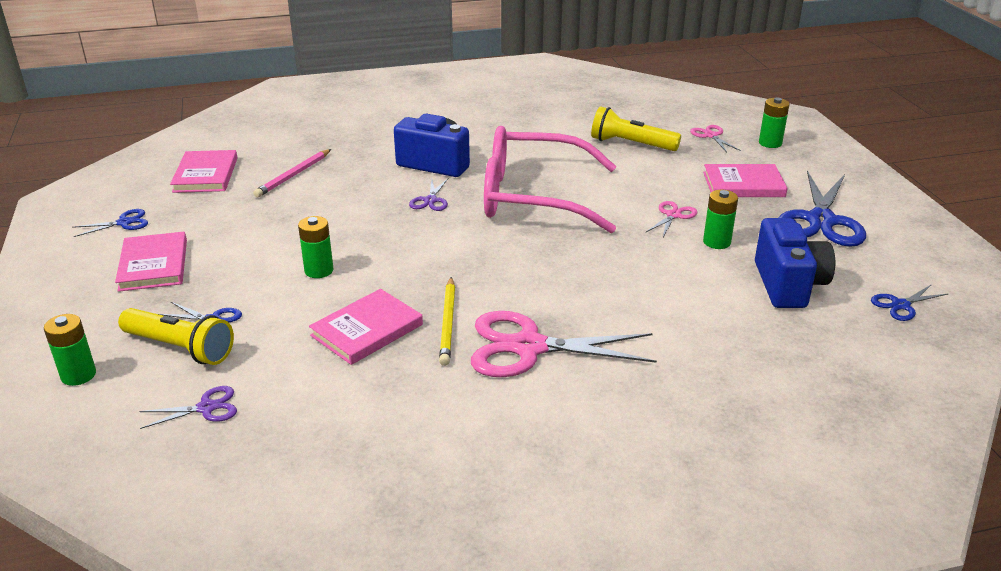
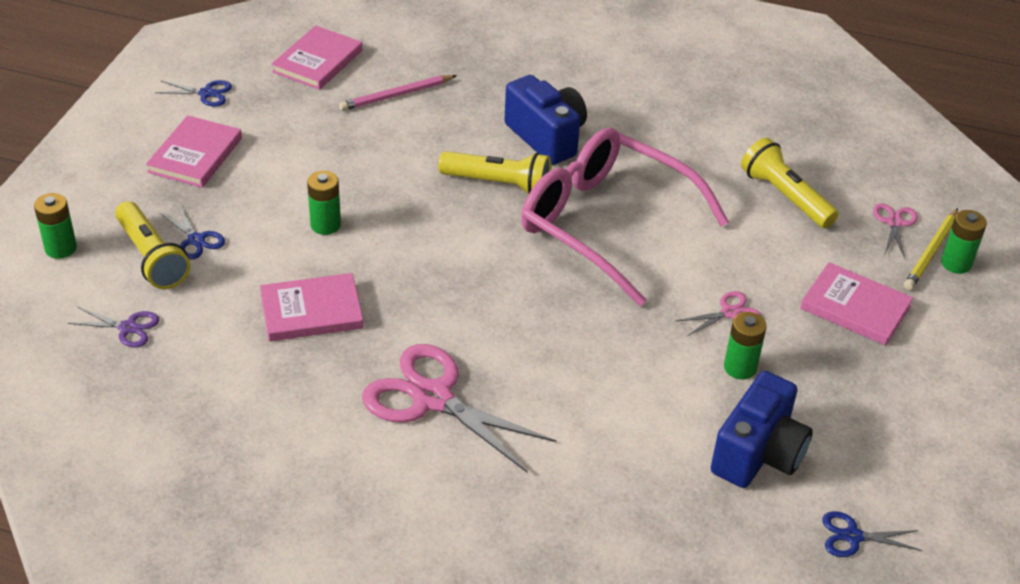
camera: 30 degrees right, 10 degrees up
purple scissors [409,178,448,211] -> yellow flashlight [438,151,551,194]
yellow pencil [439,277,455,366] -> yellow pencil moved to [904,208,958,290]
blue scissors [778,170,866,247] -> none

